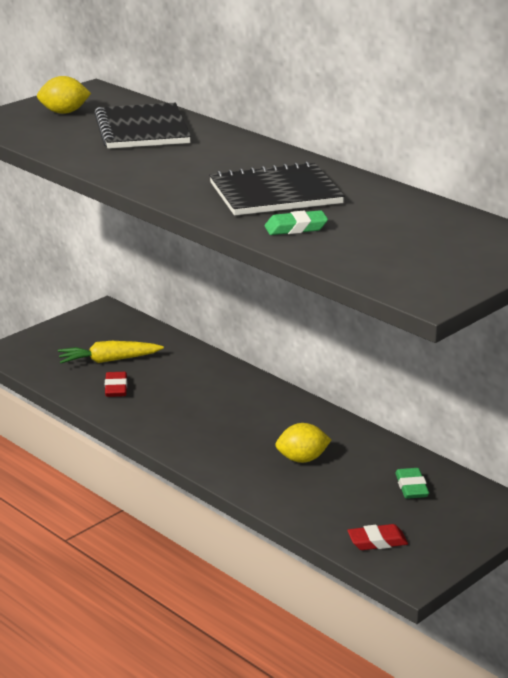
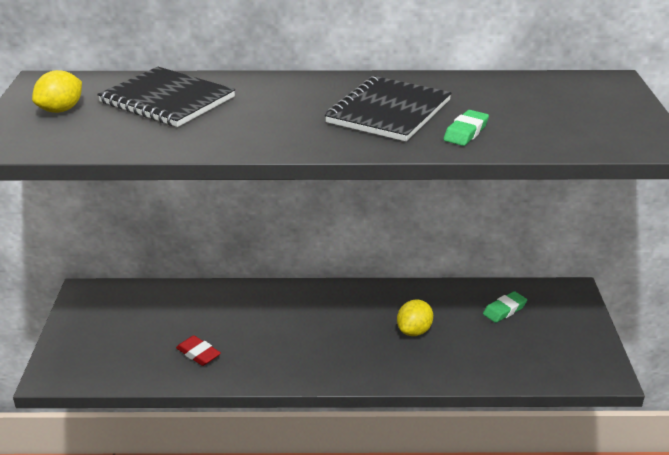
camera: 45 degrees left, 5 degrees up
yellow carrot [58,341,164,363] -> none
red eraser [347,524,408,550] -> none
green eraser [395,468,429,499] -> green eraser turned 75 degrees counterclockwise [483,291,527,323]

